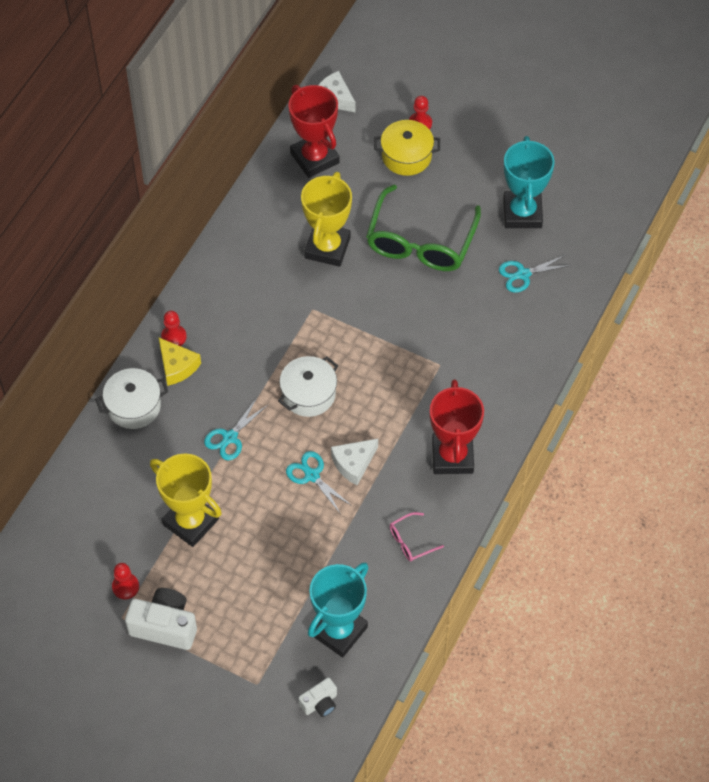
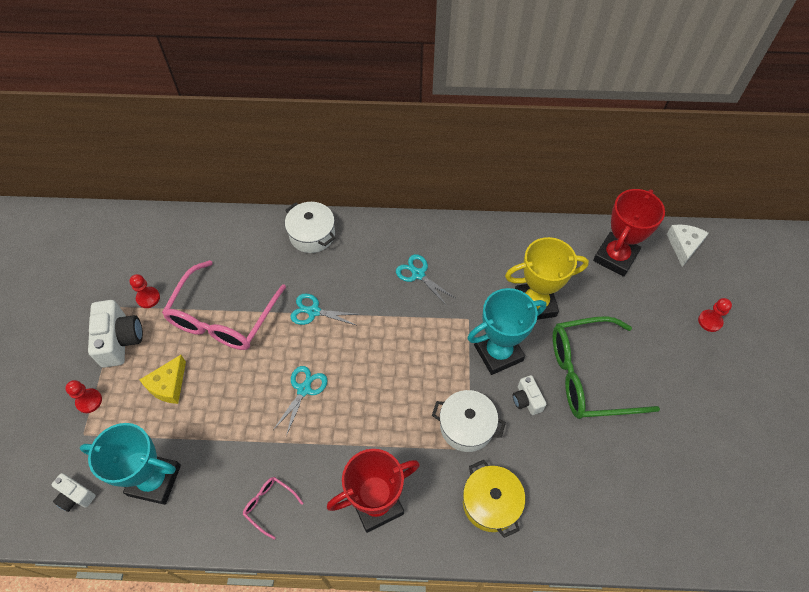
camera: 65 degrees right, 0 degrees up
yellow trophy [150,454,222,547] -> pink glasses [162,260,286,350]
yellow cheese [159,338,201,386] -> yellow cheese moved to [140,355,186,404]
red pawn [161,311,187,346] -> red pawn moved to [65,380,102,413]
white pot [278,356,339,417] -> white pot moved to [432,390,506,452]
white cheese [331,439,378,485] -> none
yellow pot [374,120,440,176] -> yellow pot moved to [463,460,525,538]
turquoise scissors [499,255,572,293] -> turquoise scissors moved to [396,254,455,306]
turquoise trophy [503,136,555,228] -> turquoise trophy moved to [467,288,546,375]
none -> white camera [513,375,547,415]

